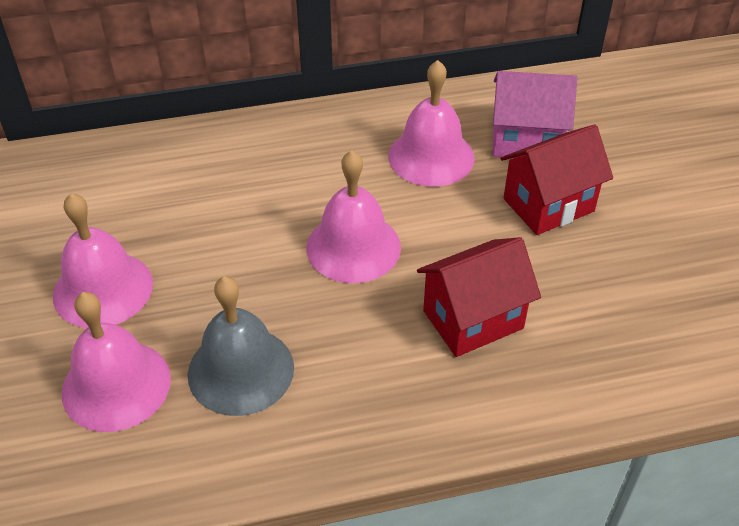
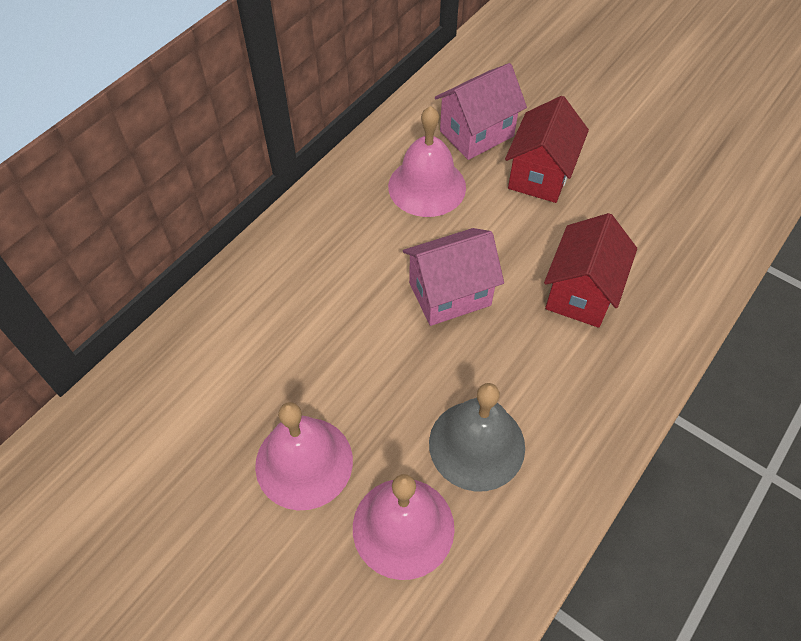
camera: 40 degrees left, 10 degrees up
pink bell [306,150,401,283] -> pink house [403,228,504,326]

